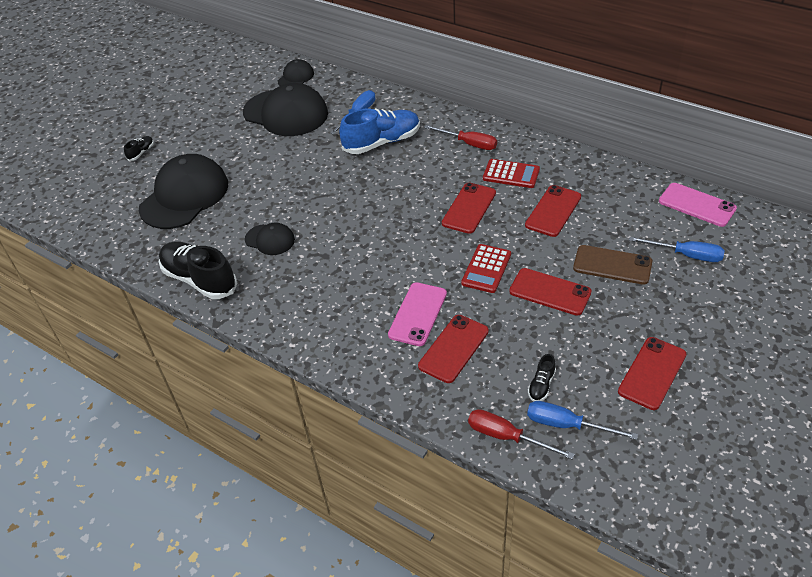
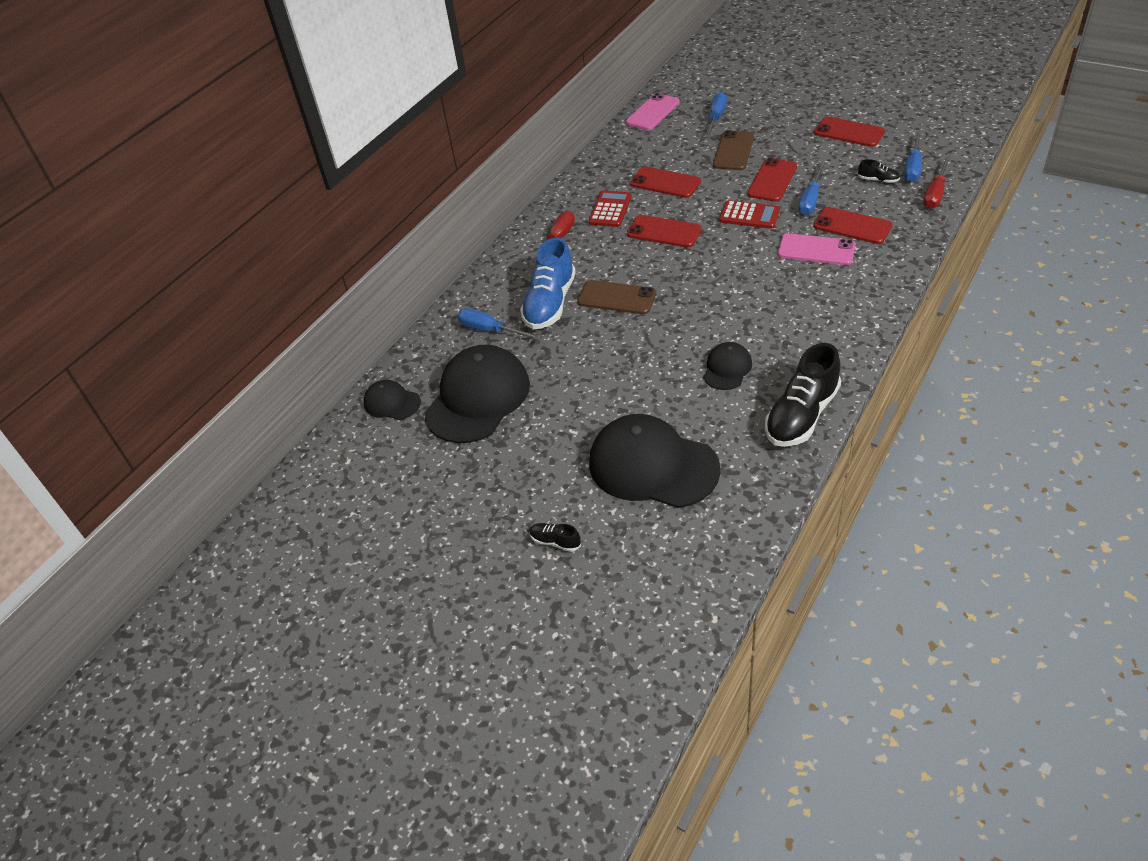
camera: 90 degrees left, 0 degrees up
blue shoe [339,108,420,154] -> blue shoe turned 135 degrees counterclockwise [520,237,576,329]
none -> brown phone [577,280,656,314]
none -> blue screwdriver [798,162,825,215]

